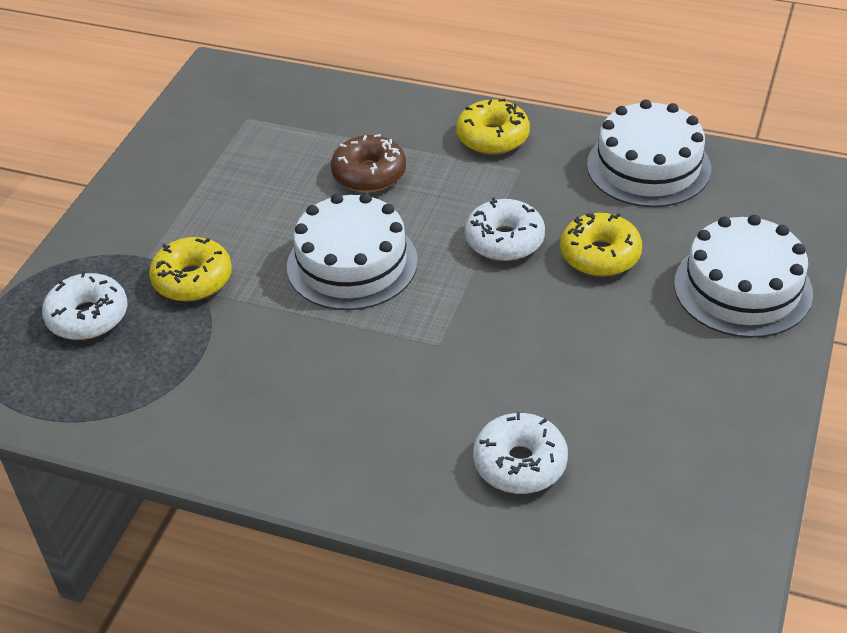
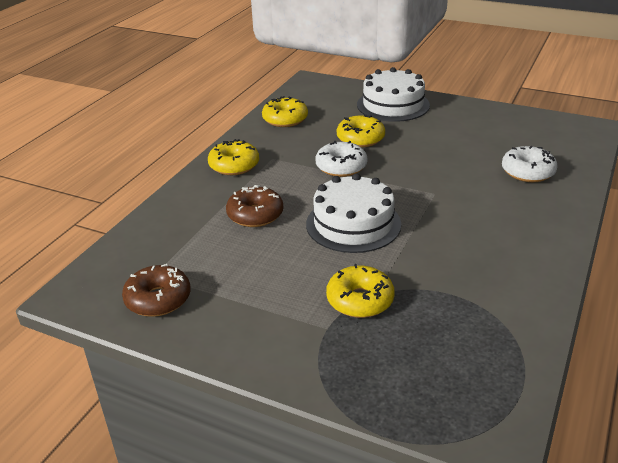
camera: 85 degrees left, 10 degrees down
white donut [42,271,127,340] -> none
white cake [587,99,711,207] -> yellow donut [262,96,308,127]
none -> brown donut [122,264,191,317]

